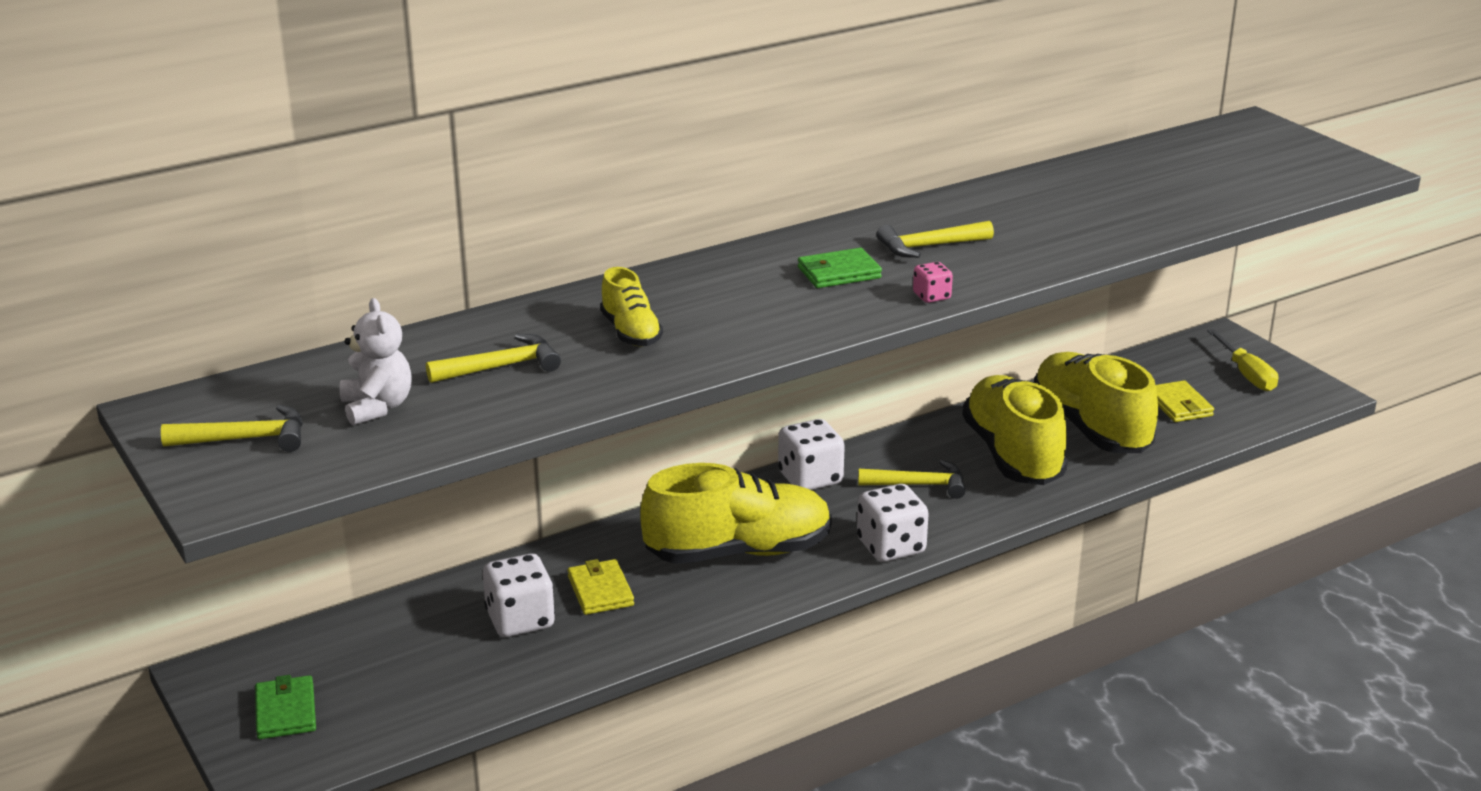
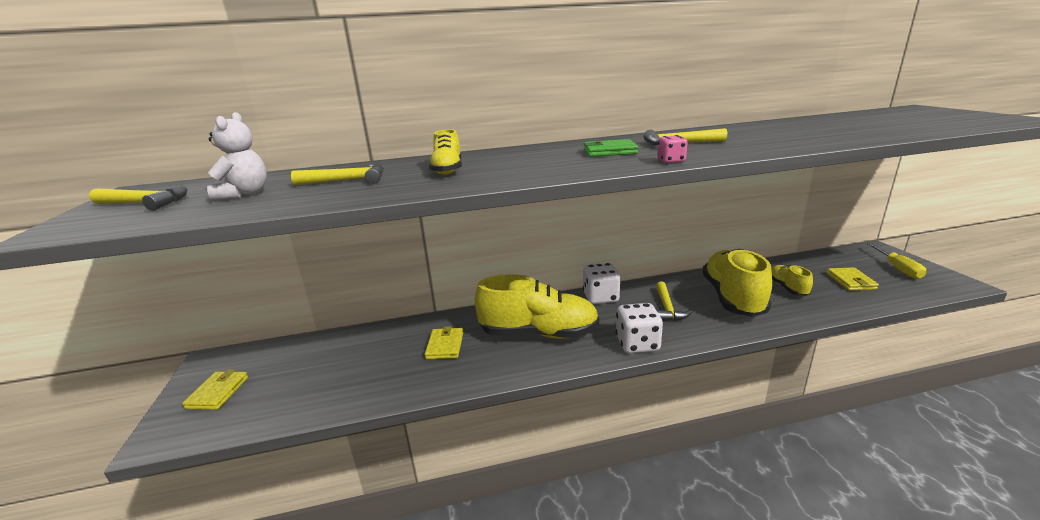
camera: 20 degrees right, 5 degrees down
green wallet [255,675,316,739] -> yellow wallet [182,369,248,410]
white dice [483,554,555,637] -> none
yellow hammer [858,460,966,499] -> yellow hammer turned 75 degrees clockwise [656,282,692,321]
yellow shoe [1034,352,1158,453] -> yellow shoe [771,265,813,296], size x0.49

